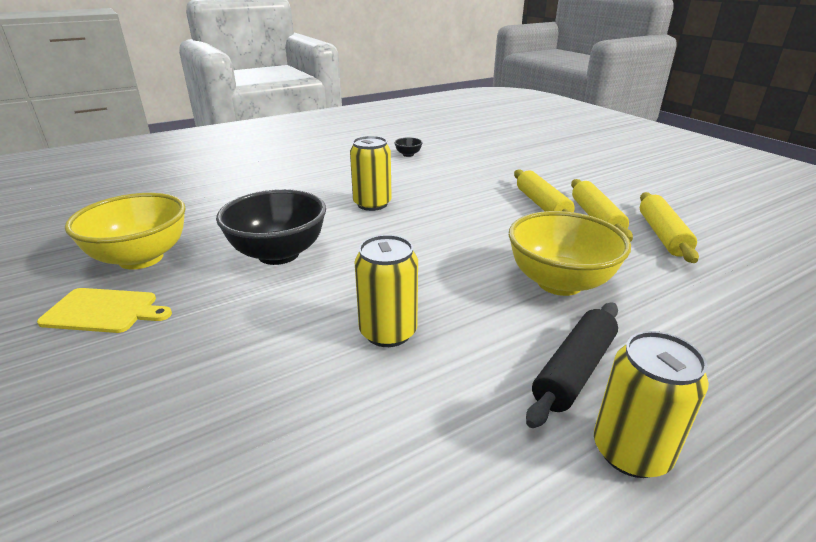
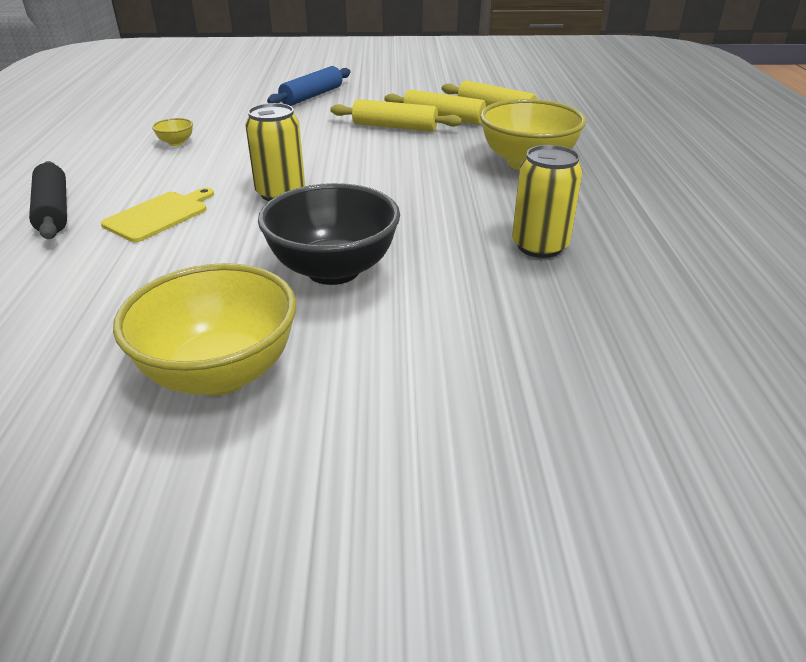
camera: 60 degrees left, 5 degrees up
yellow cutting board [37,288,172,333] -> yellow cutting board moved to [101,188,214,242]
black bowl [394,137,423,157] -> yellow bowl [152,118,193,146]
black rolling pin [526,303,618,428] -> black rolling pin moved to [29,161,67,239]
yellow can [594,331,709,478] -> none
none -> blue rolling pin [267,66,351,106]

